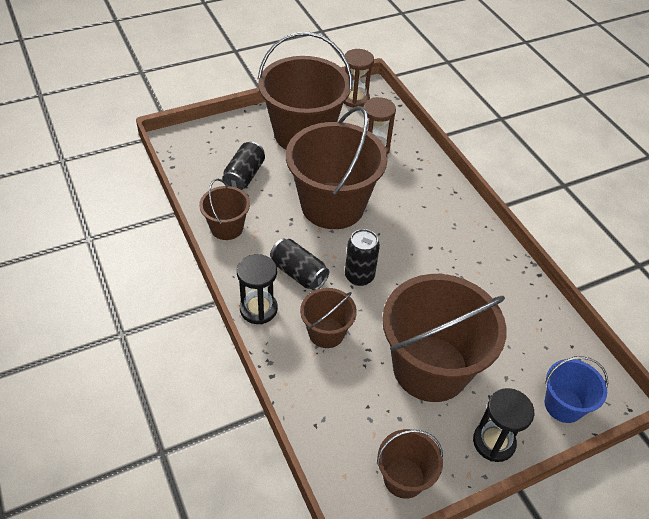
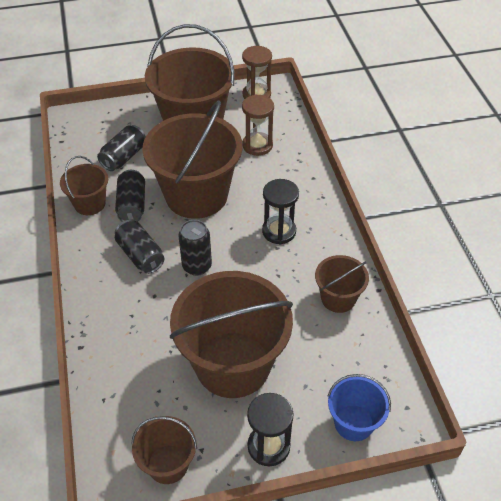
camera: 15 degrees right, 0 degrees up
black hourglass [237,254,278,324] -> black hourglass moved to [262,179,299,244]
brown bucket [300,288,357,348] -> brown bucket moved to [315,255,369,313]
none -> black can [115,170,145,222]

